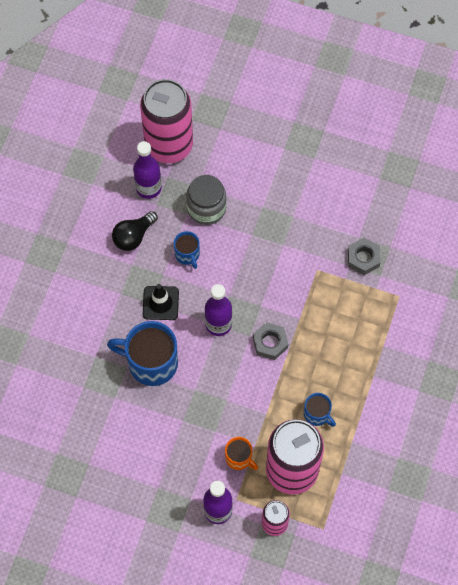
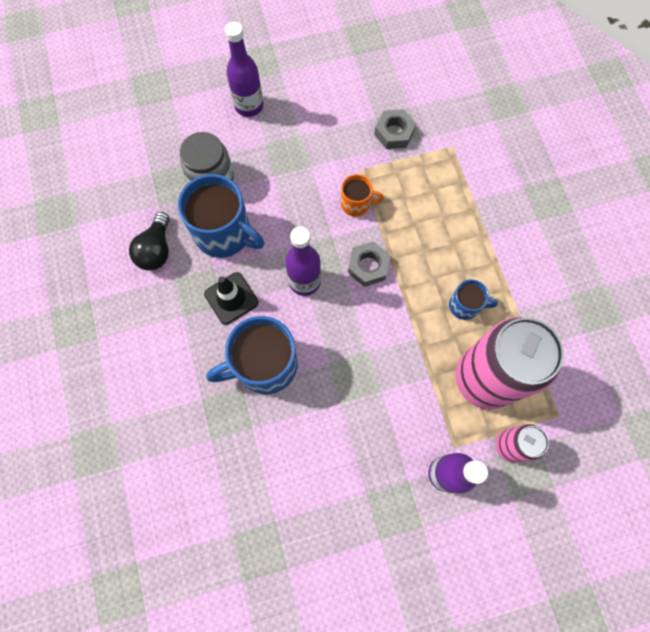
camera: 35 degrees left, 5 degrees up
purple bottle [133,141,162,199] -> purple bottle moved to [225,22,263,117]
pink can [140,79,193,163] -> none
blue mug [174,231,200,269] -> blue mug [178,174,264,258], size x1.93
orange mug [225,437,258,470] -> orange mug moved to [341,174,384,217]

